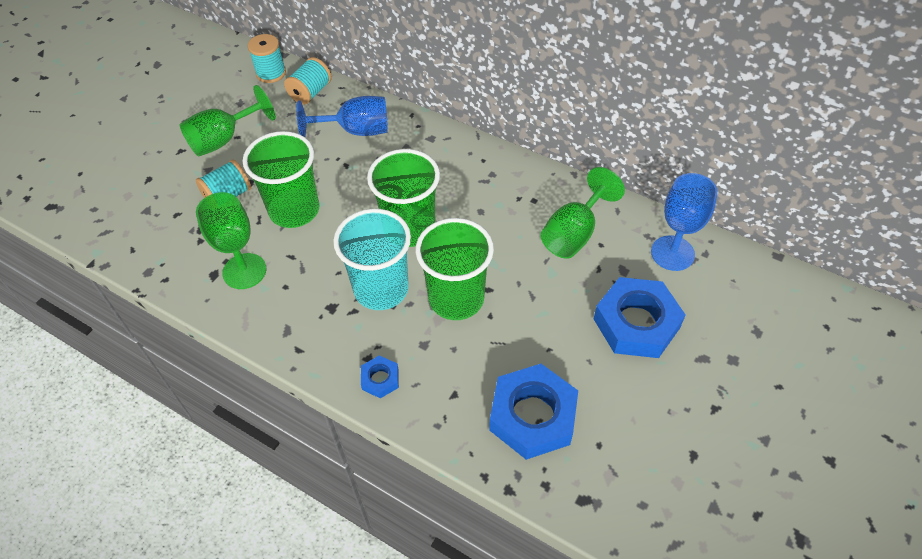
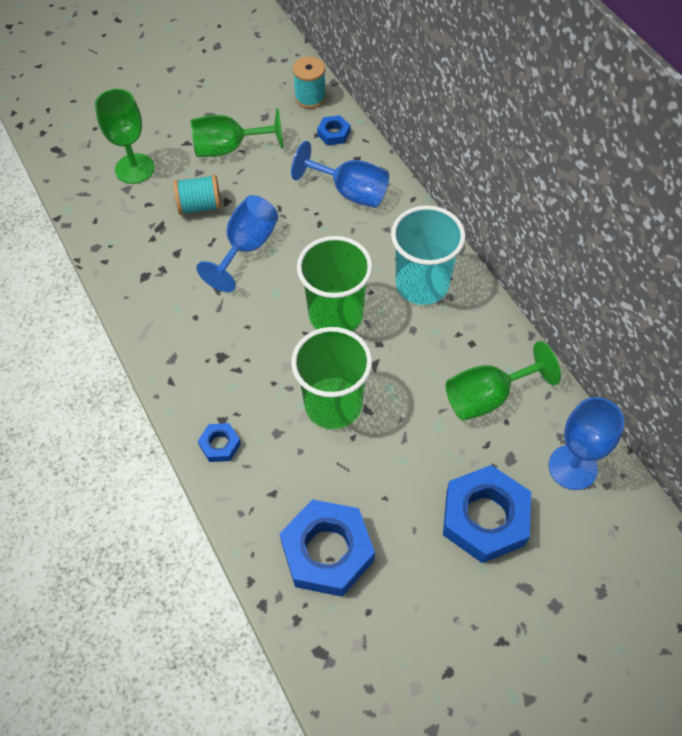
camera: 30 degrees right, 5 degrees up
green goblet [196,192,266,289] -> green goblet moved to [95,89,155,184]
green cup [243,131,319,228] -> blue goblet [196,195,278,292]
turquoise spool [284,57,332,105] -> blue nut [317,116,350,145]
turquoise cup [333,209,411,310] -> turquoise cup moved to [391,205,466,305]

